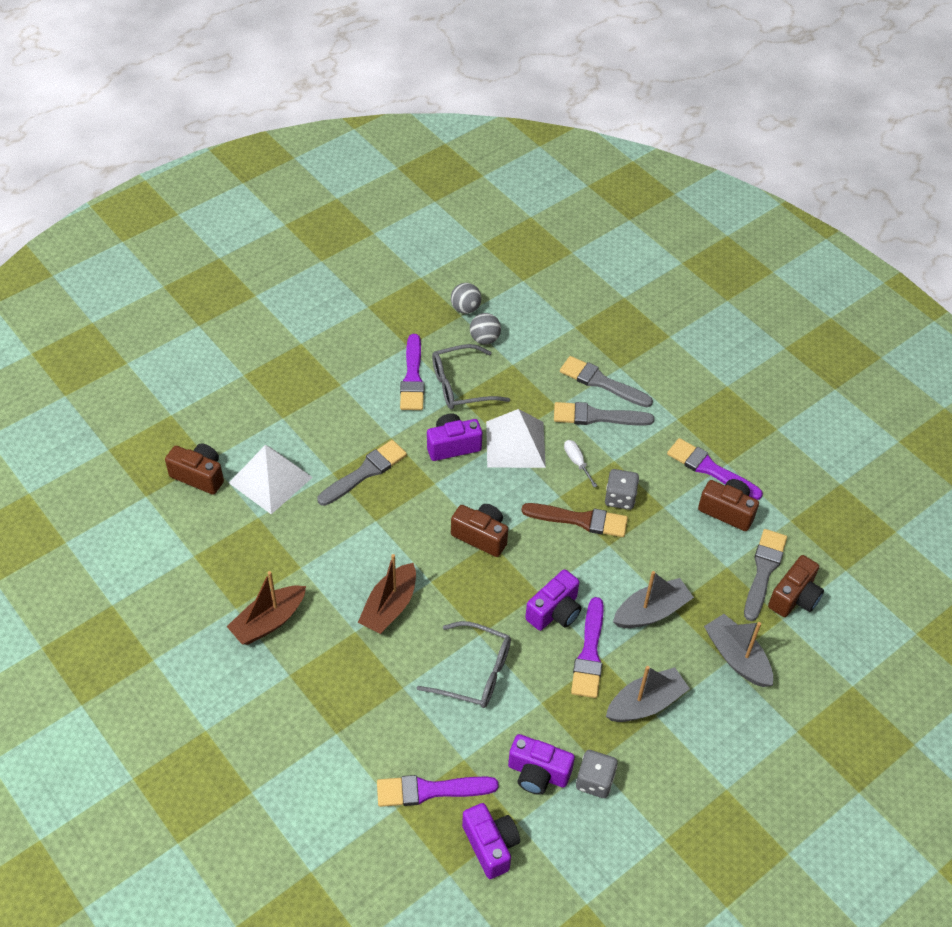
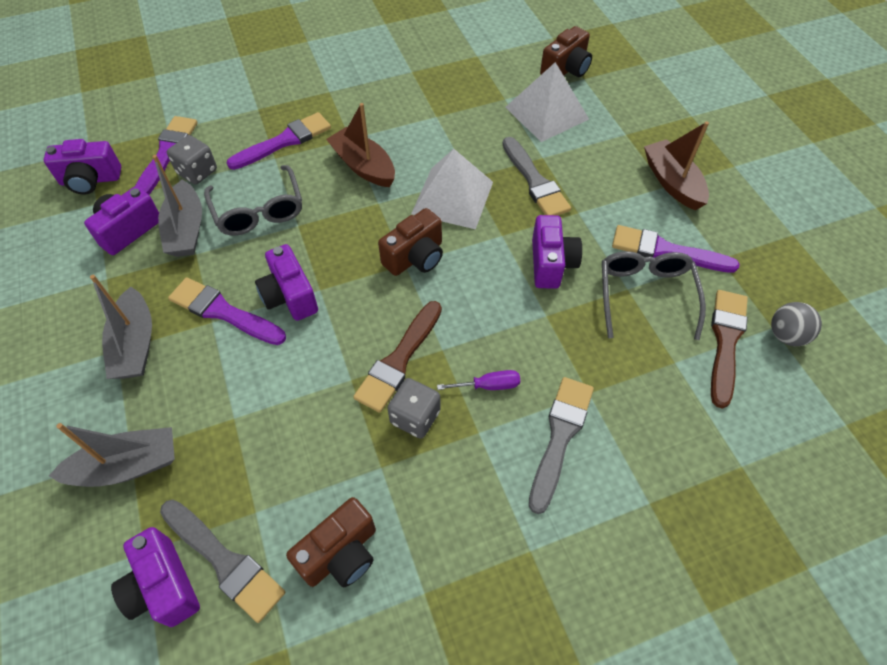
camera: 110 degrees right, 5 degrees up
brown boat [226,571,306,645] -> brown boat moved to [644,121,709,210]
grey glasses [417,621,511,708] -> grey glasses turned 60 degrees counterclockwise [204,165,302,236]
grey ball [470,313,501,345] -> brown brush [711,290,748,409]
white pyramid [486,409,546,468] -> white pyramid moved to [411,149,493,229]
grey brush [560,356,653,407] -> none
white screwdriver [564,440,597,487] -> purple screwdriver [437,370,520,390]
grey dice [576,750,617,798] -> grey dice moved to [167,135,217,185]
grey boat [613,571,694,628] -> grey boat moved to [152,155,202,257]
purple brush [667,438,763,500] -> purple brush moved to [227,112,331,170]
brown camera [768,555,824,617] -> purple camera [111,527,200,627]

